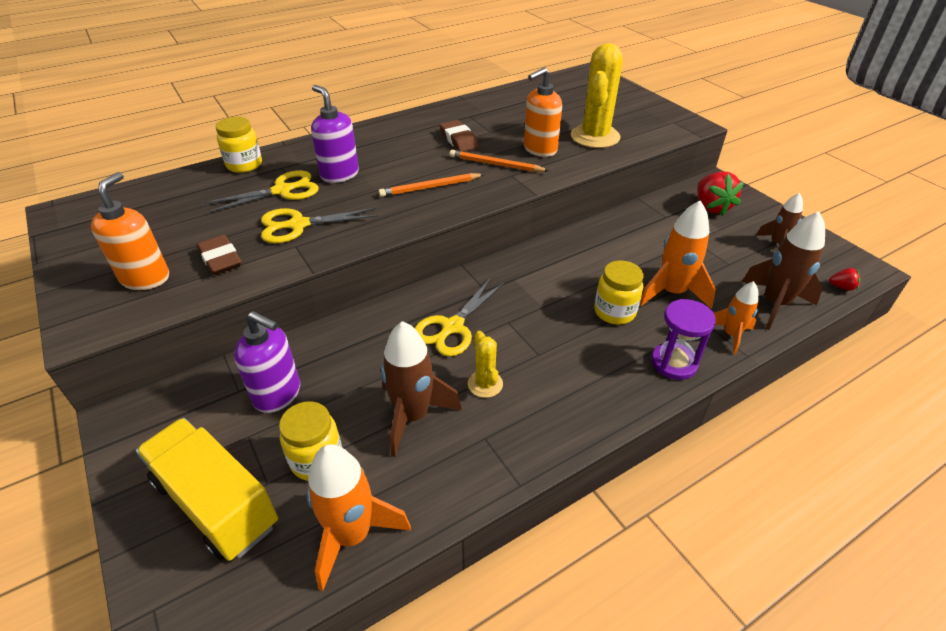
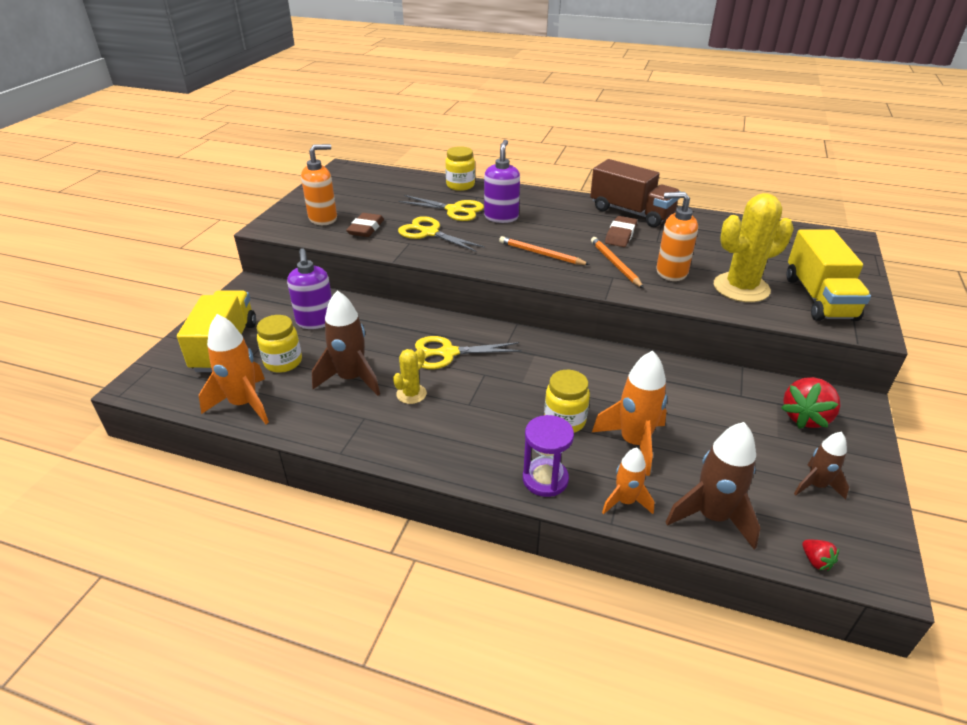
camera: 50 degrees right, 5 degrees down
none -> brown truck [590,159,680,227]
none -> yellow truck [787,229,871,321]

